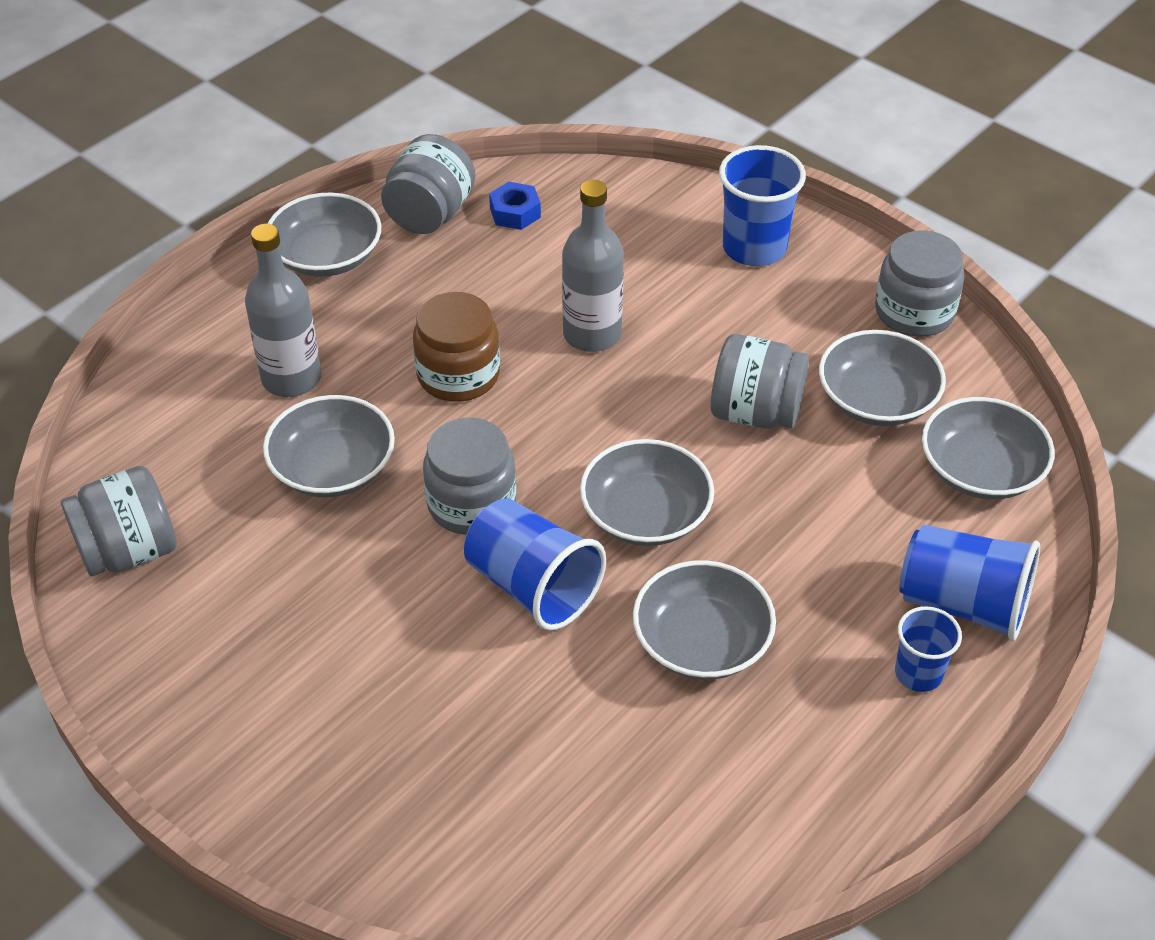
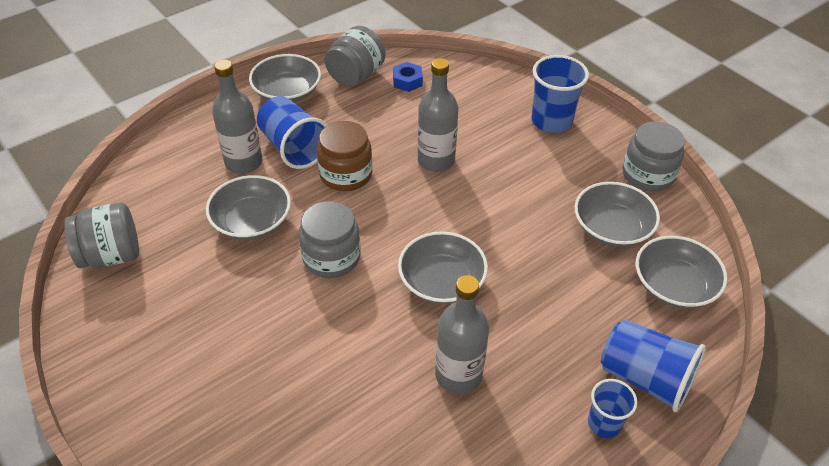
camera: 10 degrees right, 0 degrees up
blue cup [464,498,606,631] -> blue cup moved to [257,96,327,169]
grey bowl [633,560,776,680] -> grey bottle [435,275,489,394]
grey jar [711,334,809,429] -> none

